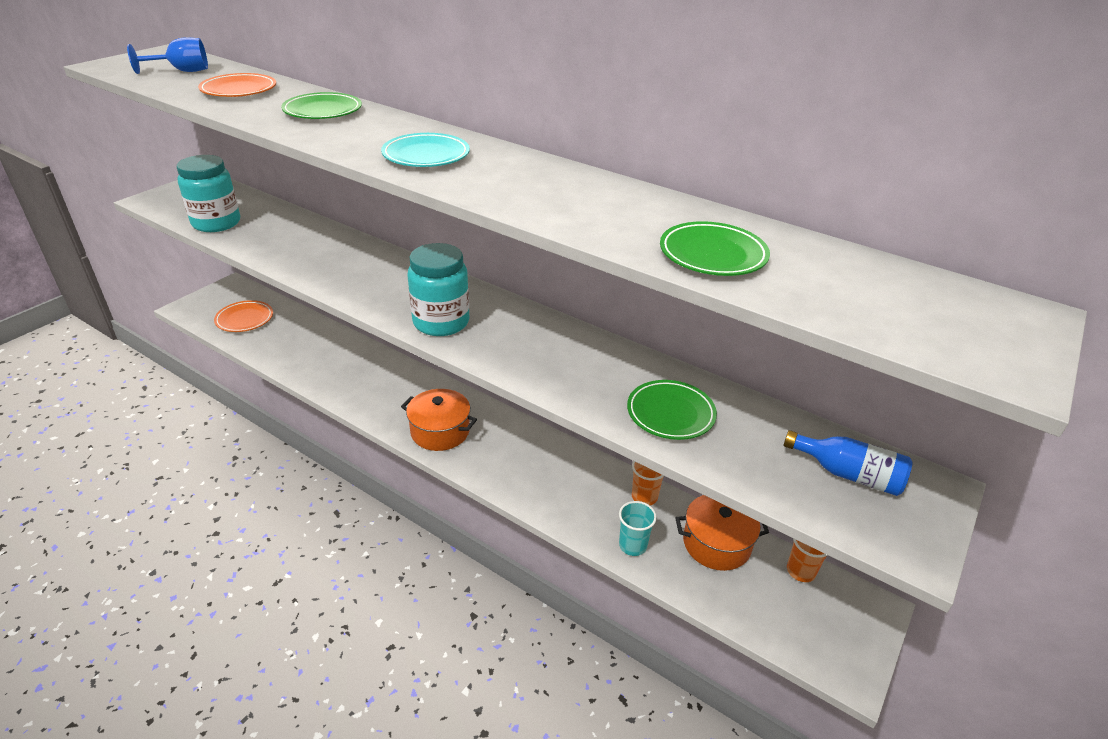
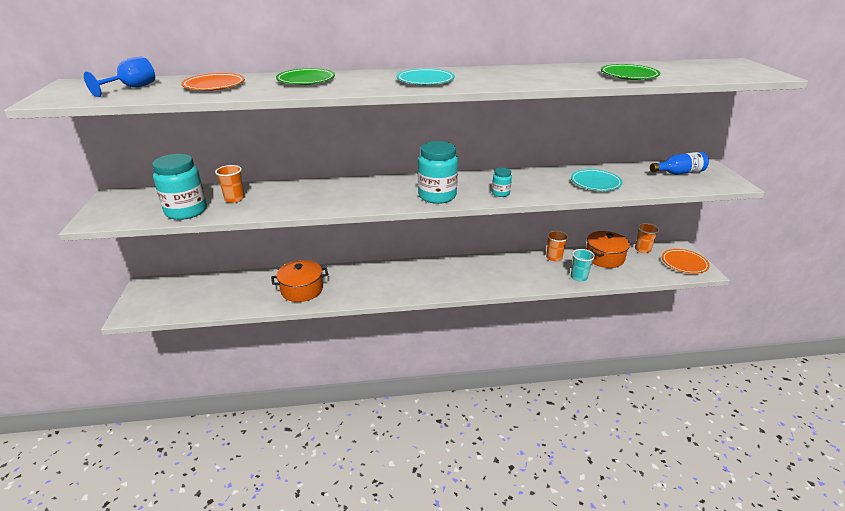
camera: 40 degrees left, 5 degrees down
orange plate [214,300,273,332] -> orange plate moved to [662,249,710,274]
orange pot [401,389,477,451] -> orange pot moved to [271,260,328,302]
green plate [627,380,717,440] -> turquoise plate [571,169,623,191]
none -> orange cup [215,165,244,203]
none -> turquoise jar [492,168,512,197]

